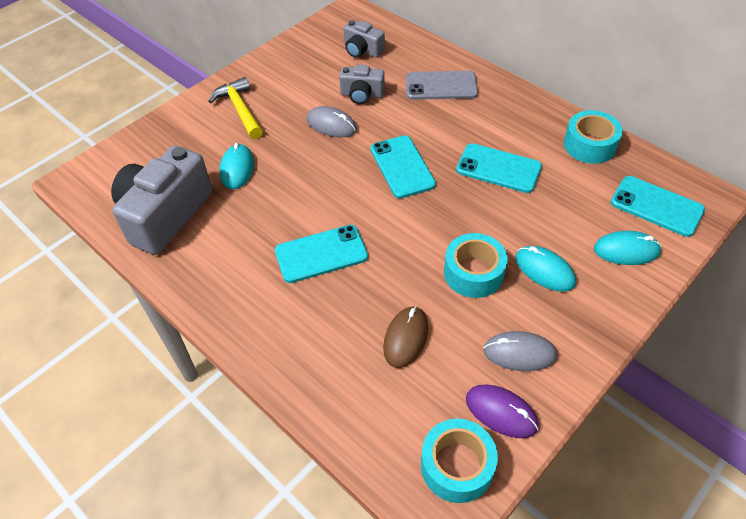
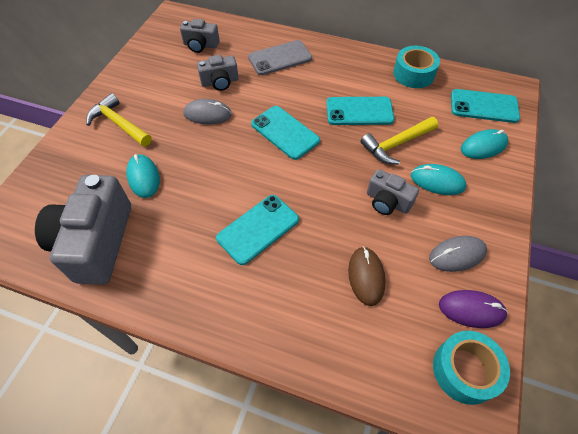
camera: 25 degrees left, 5 degrees up
turquoise tape [444,233,508,298] -> grey camera [367,169,419,215]
none -> yellow hammer [361,117,438,164]

